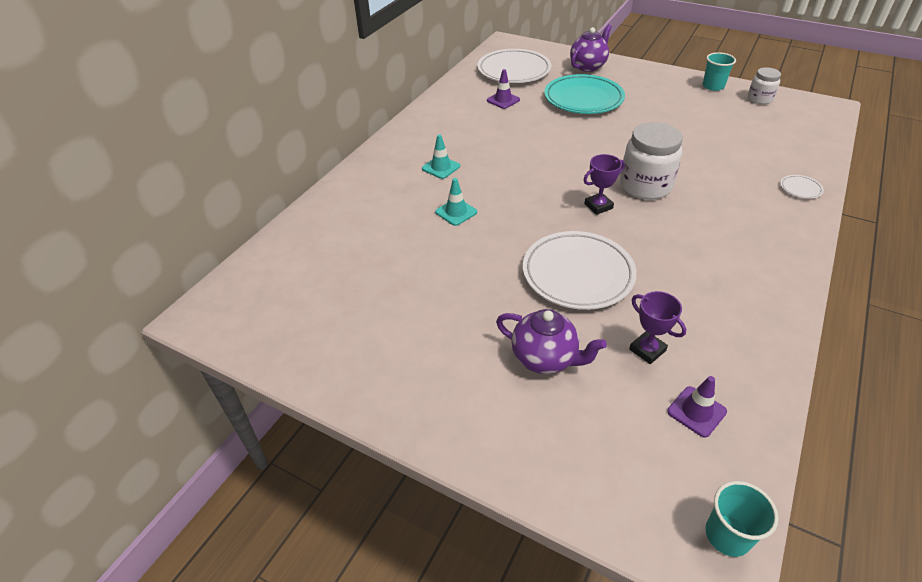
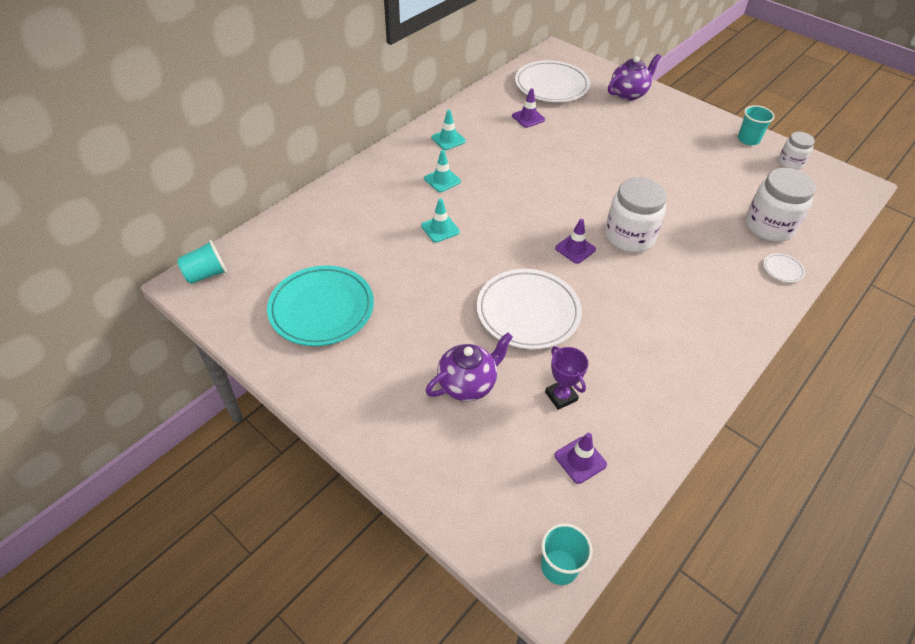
camera: 10 degrees right, 5 degrees up
purple teapot [496,309,607,374] -> purple teapot turned 75 degrees counterclockwise [425,332,513,401]
turquoise plate [544,74,625,114] -> turquoise plate moved to [267,265,374,346]
purple trophy [583,154,625,215] -> purple traffic cone [555,219,596,264]
none -> turquoise cup [177,240,227,284]
none -> turquoise traffic cone [432,110,466,150]
none -> white jar [745,168,816,242]

